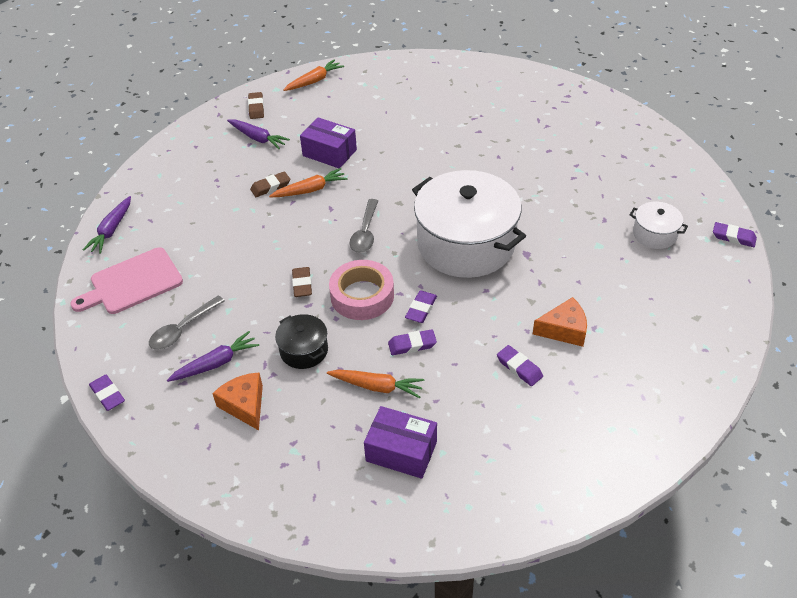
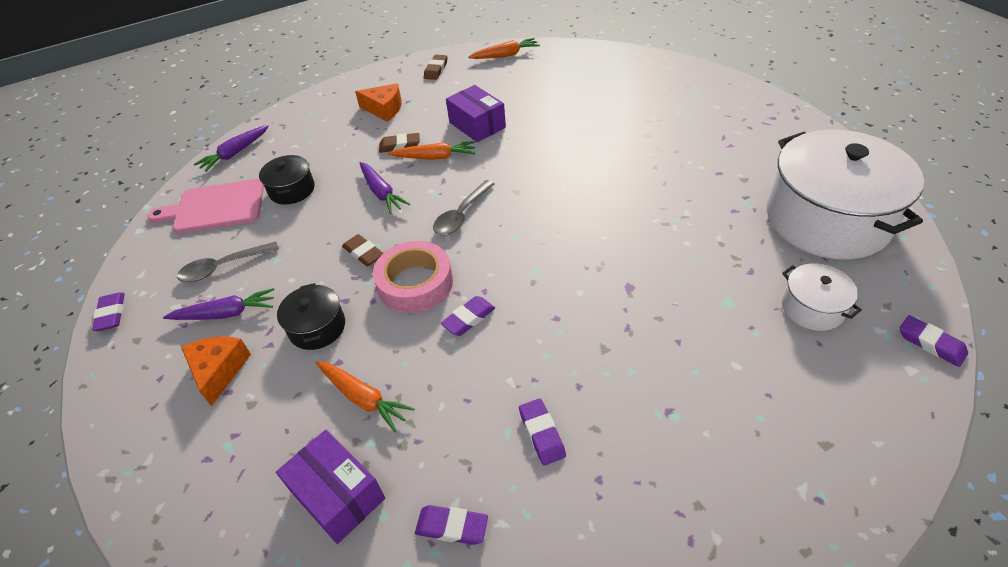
camera: 25 degrees right, 0 degrees up
purple carrot [227,119,290,149] -> purple carrot moved to [360,162,410,214]
brown eraser [292,267,312,297] -> brown eraser turned 60 degrees counterclockwise [342,234,383,266]
purple eraser [388,329,437,355] -> purple eraser moved to [415,505,488,545]
white pot [412,170,526,278] -> white pot moved to [767,130,924,260]
orange cheese [533,297,587,347] -> orange cheese moved to [355,83,402,121]
none -> black pot [259,155,315,205]

